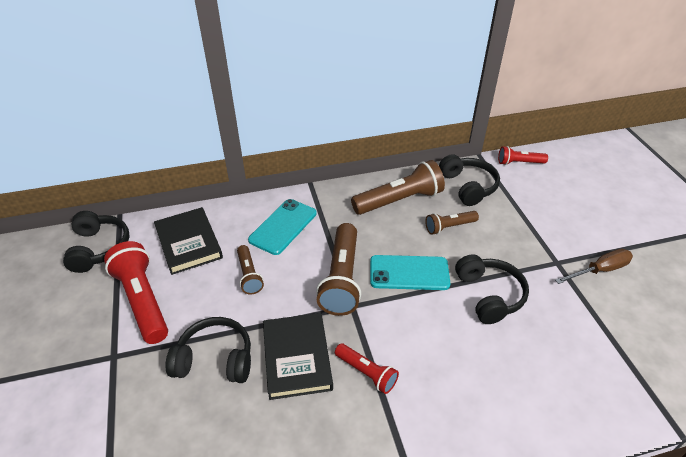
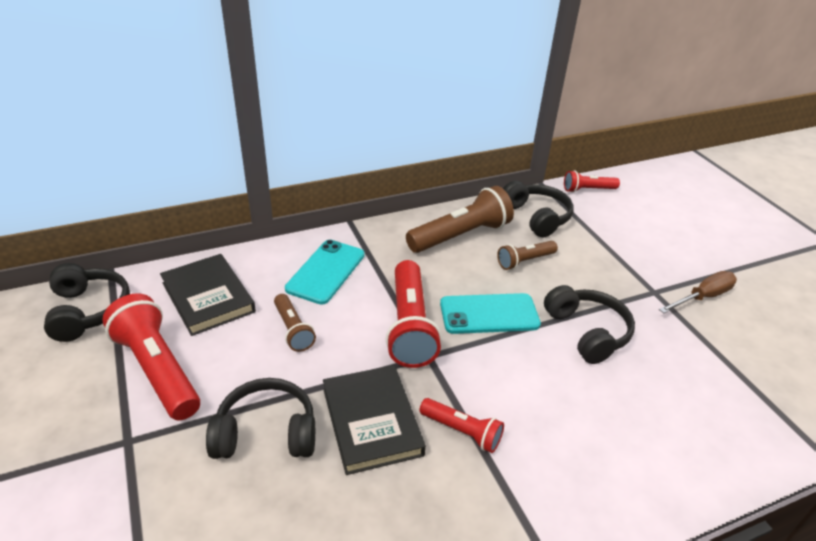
camera: 10 degrees left, 5 degrees down
brown flashlight [316,223,361,316] -> red flashlight [386,260,442,368]

